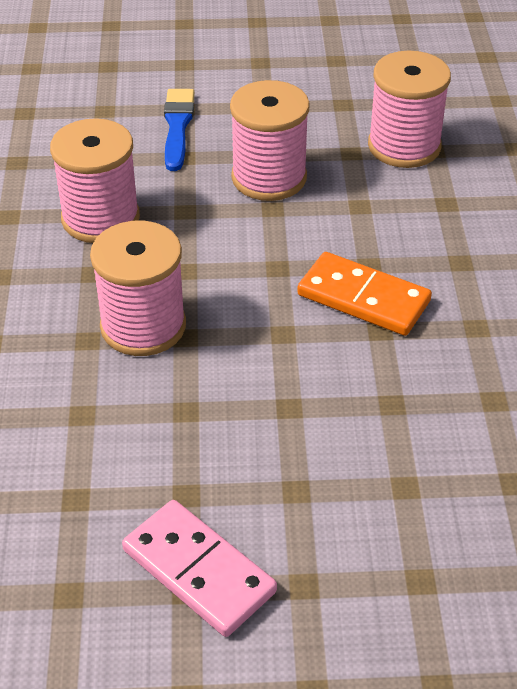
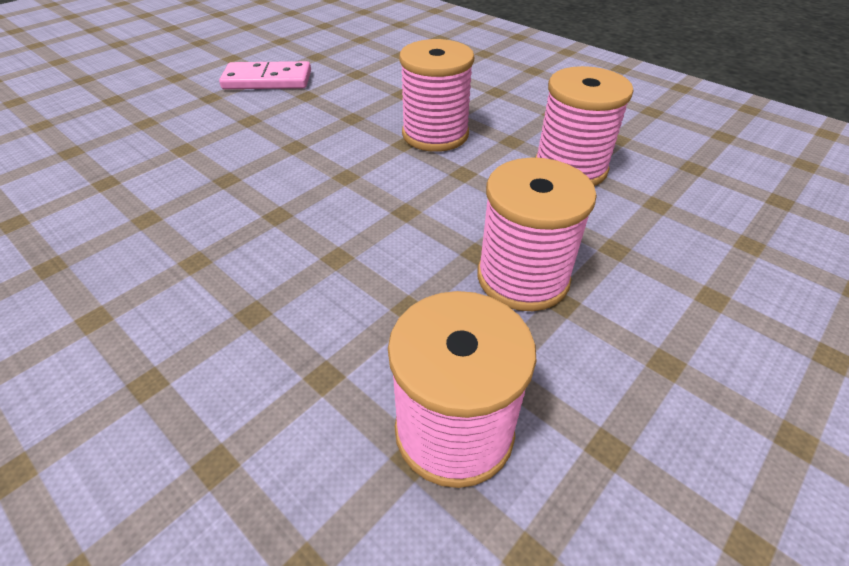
camera: 135 degrees right, 0 degrees up
blue brush [164,89,194,171] -> none
orange domino [297,252,432,336] -> none

